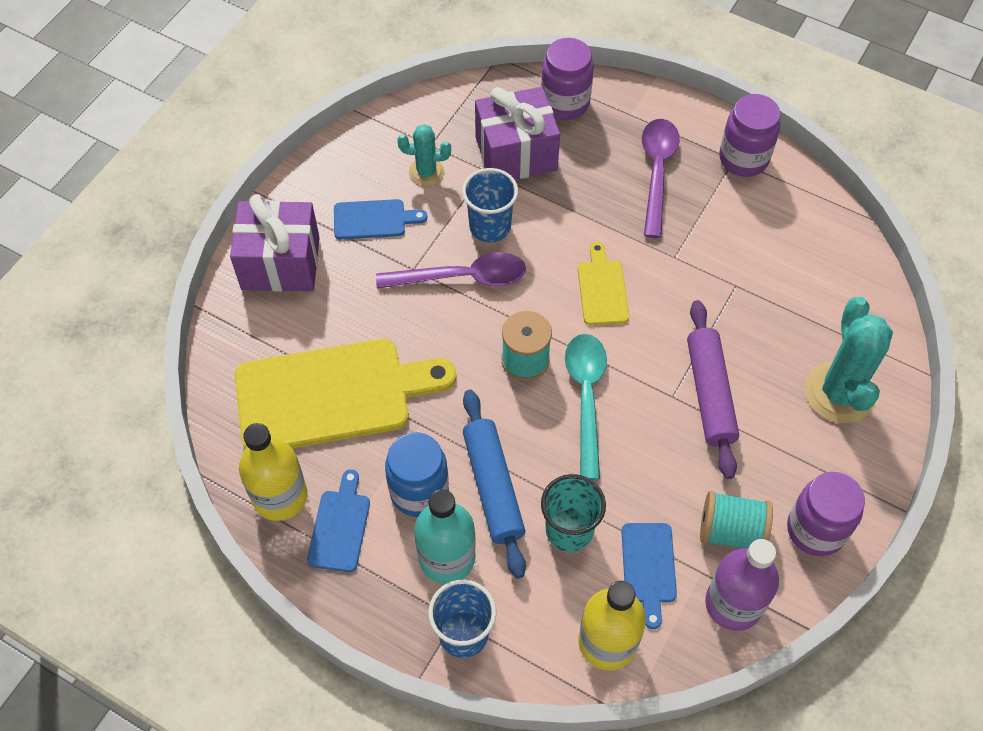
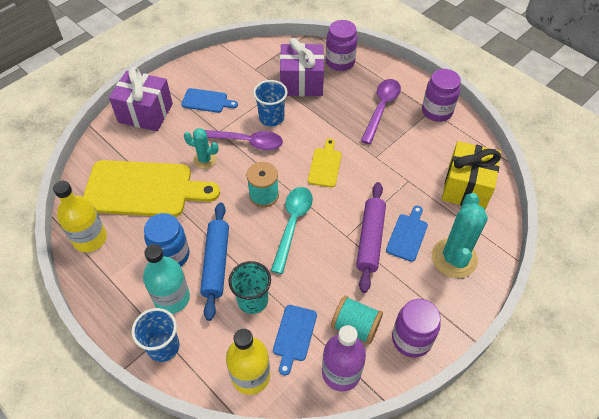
camera: 15 degrees right, 5 degrees down
blue cutting board [307,469,370,572] -> blue cutting board moved to [386,206,428,262]
turquoise cactus [397,124,451,186] -> turquoise cactus moved to [184,128,219,169]
none -> yellow gift [442,141,501,209]

